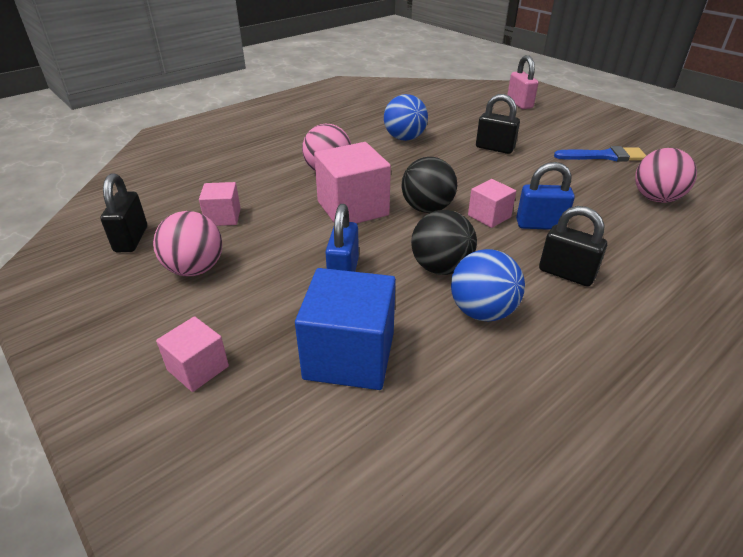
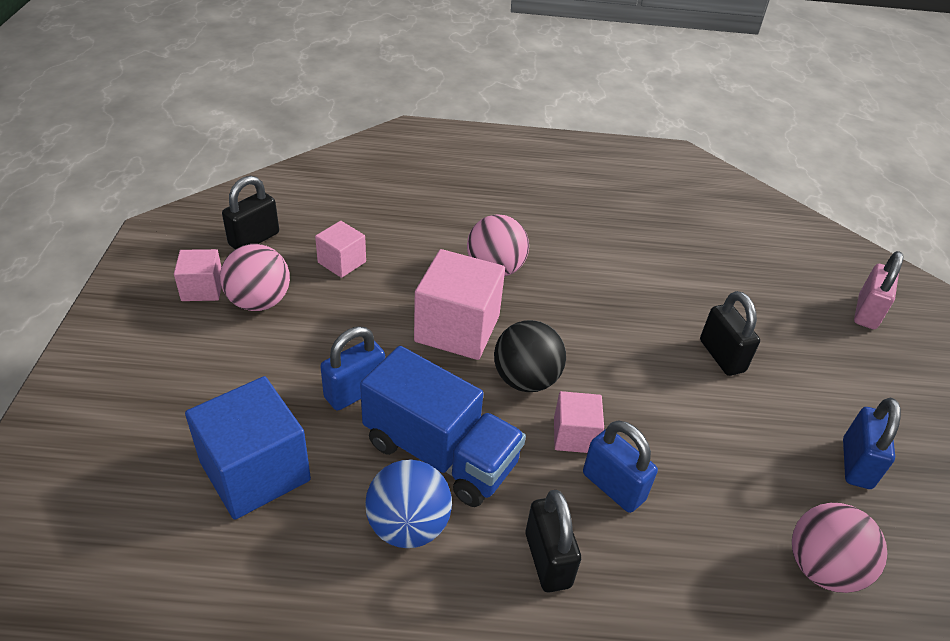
camera: 40 degrees right, 5 degrees up
pink cube [156,316,229,392] -> pink cube moved to [174,249,222,301]
blue ball [384,94,428,141] -> none
black ball [411,210,477,275] -> blue truck [360,346,526,507]
blue brush [554,146,646,161] -> blue padlock [843,398,901,489]

